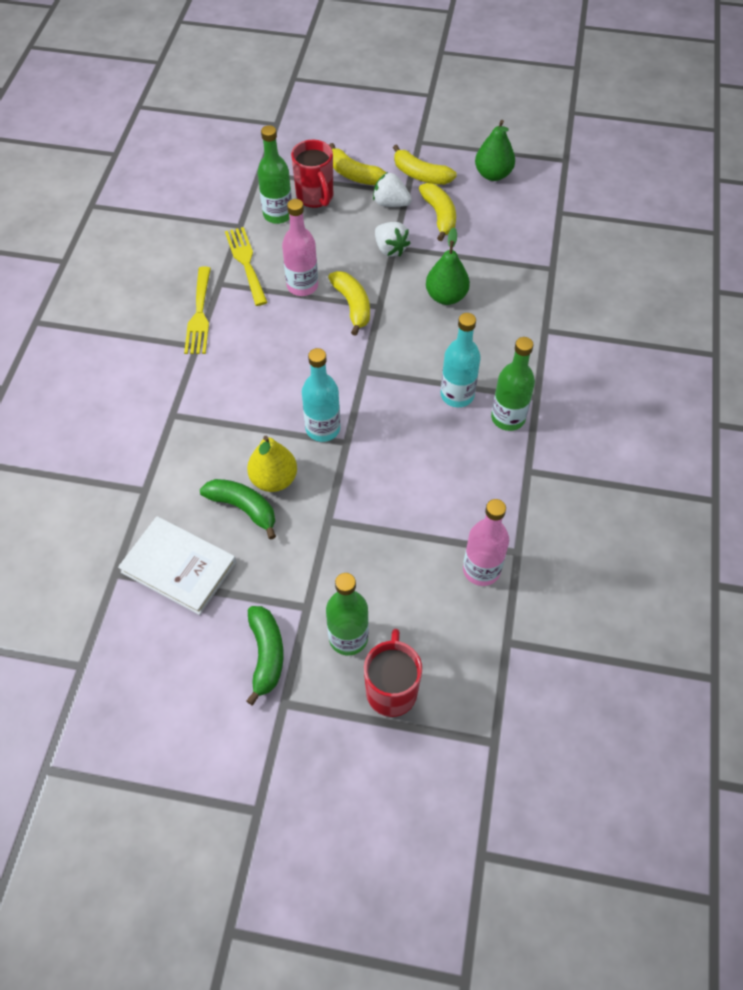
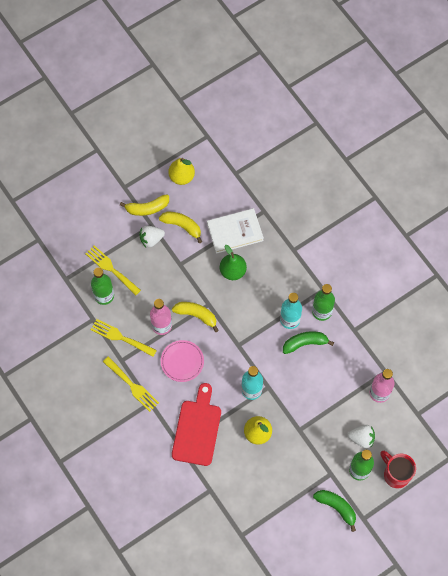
camera: 45 degrees left, 10 degrees up
white book [118,516,236,615] -> white book moved to [207,208,264,254]
green banana [200,479,276,539] -> green banana moved to [283,331,334,354]
red mug [291,140,333,208] -> yellow fork [86,245,141,296]
yellow banana [329,143,386,185] -> none
white strawberry [375,222,410,257] -> white strawberry moved to [348,425,375,448]
green pear [475,120,515,181] -> yellow pear [168,158,195,185]
none -> pink plate [161,340,204,382]
none -> red cutting board [172,383,221,466]

